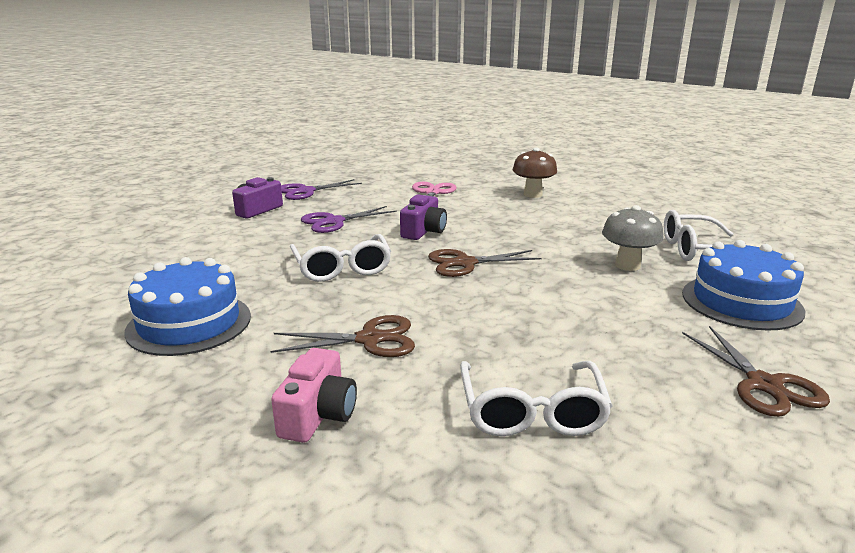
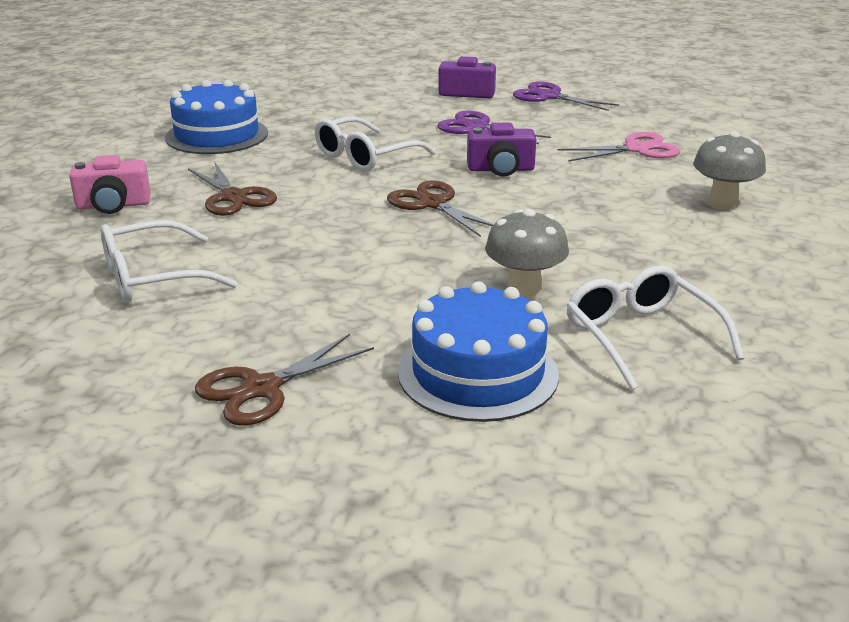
camera: 65 degrees right, 5 degrees up
brown mushroom [513,148,557,198] -> grey mushroom [693,131,766,210]

